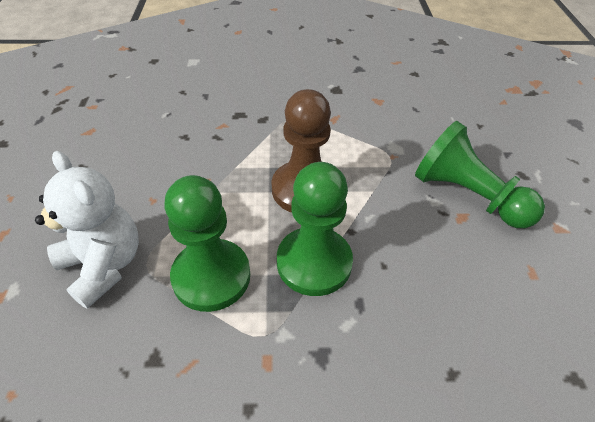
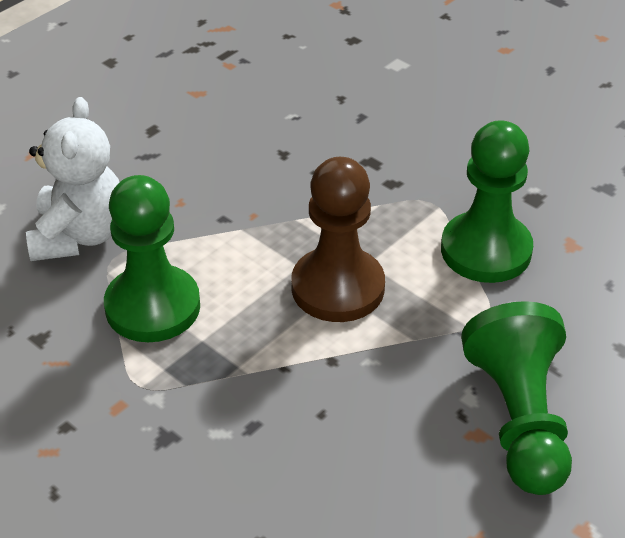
camera: 45 degrees right, 5 degrees down
green pawn [277,162,353,296] -> green pawn moved to [441,120,533,283]

